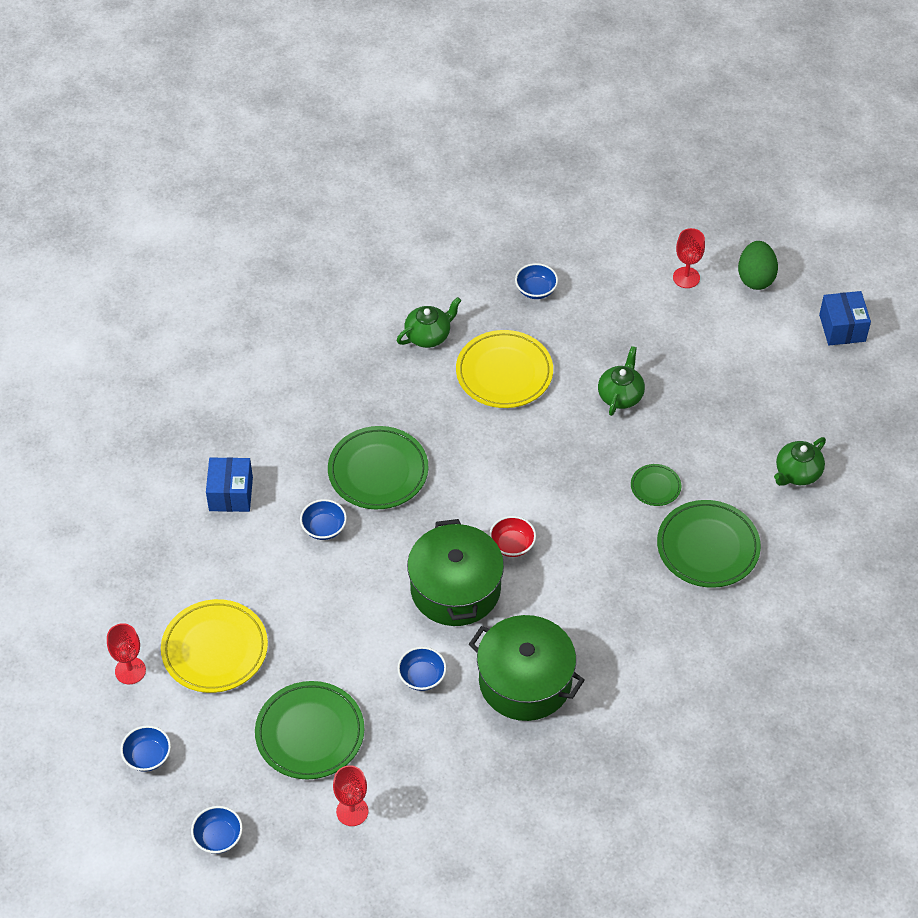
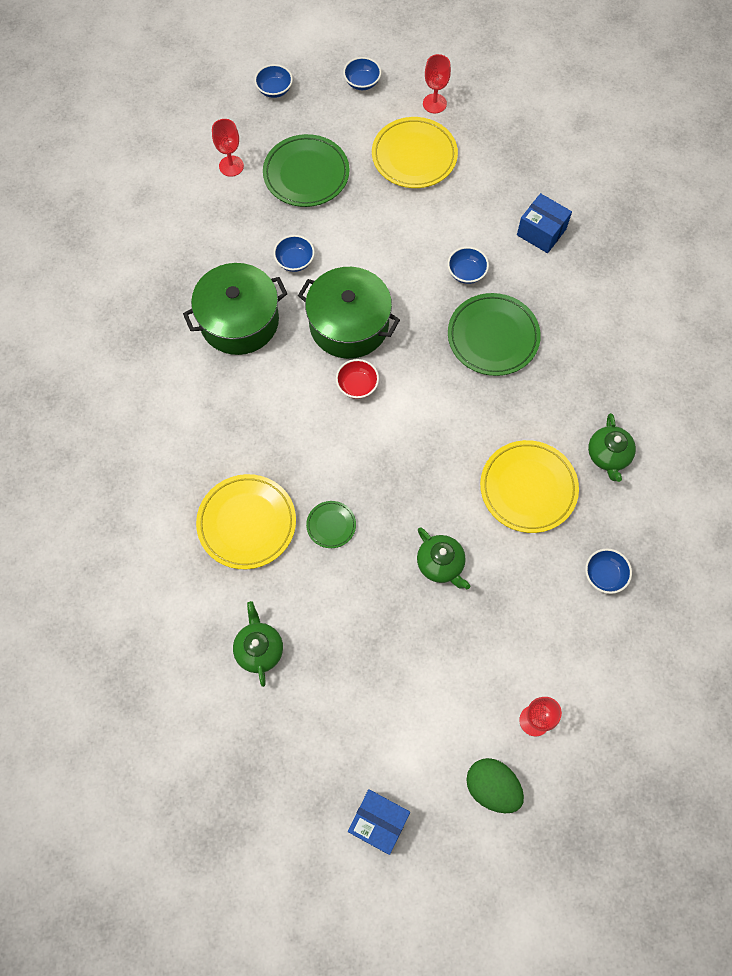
camera: 125 degrees right, 15 degrees up
green plate [657,500,761,588] -> yellow plate [196,474,296,569]

